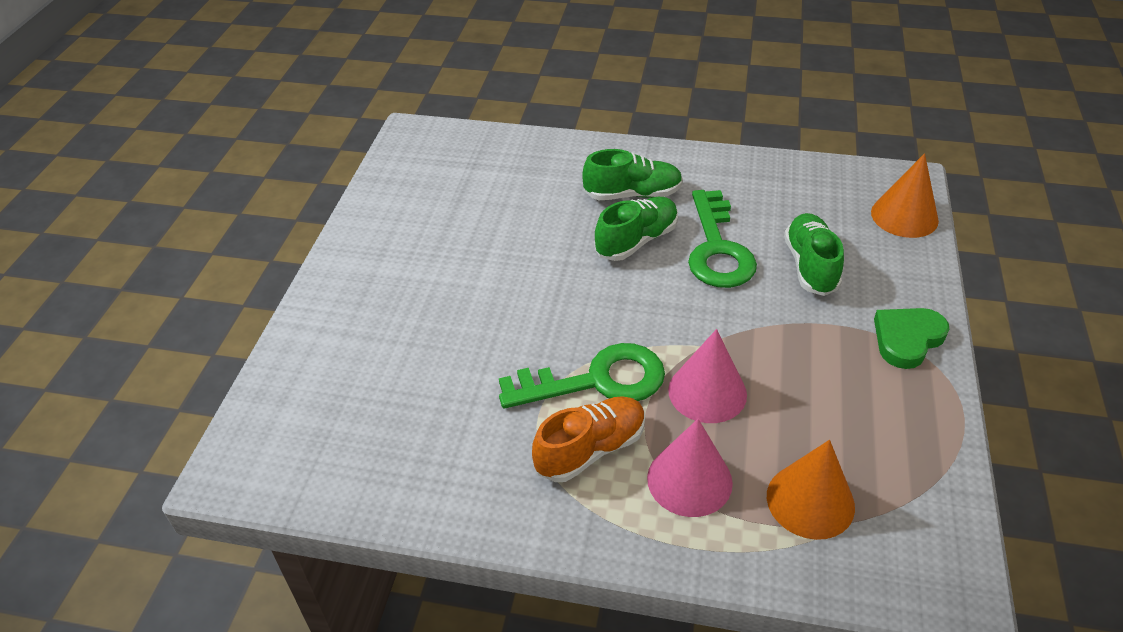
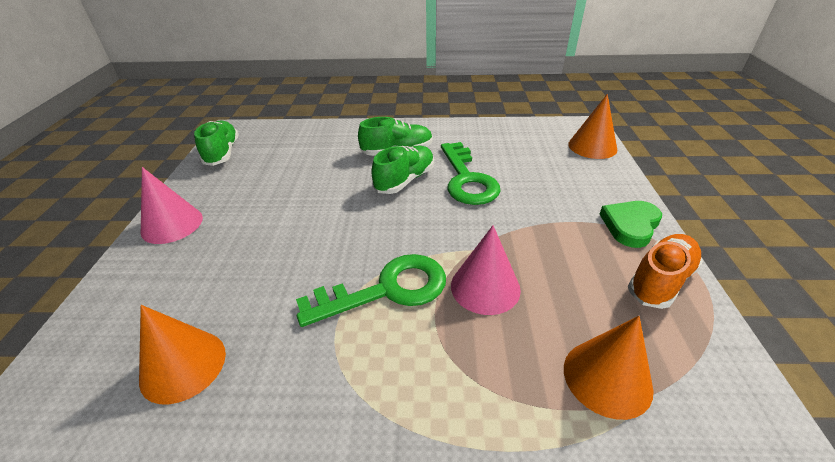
camera: 10 degrees left, 5 degrees down
orange shoe [532,396,646,482] -> orange shoe moved to [628,234,703,309]
pink cone [647,419,733,517] -> pink cone moved to [141,167,203,244]
green shoe [784,213,844,296] -> green shoe moved to [194,121,239,166]
none -> orange cone [139,305,226,404]

